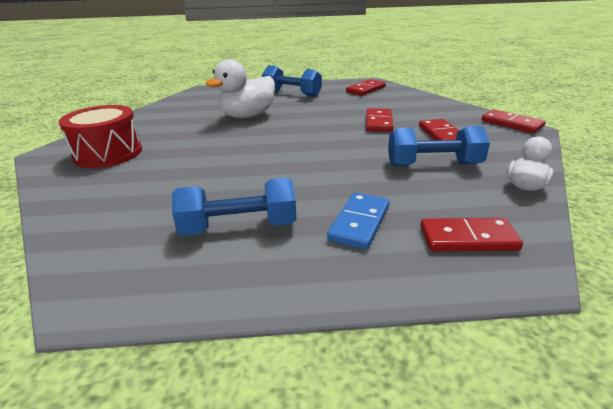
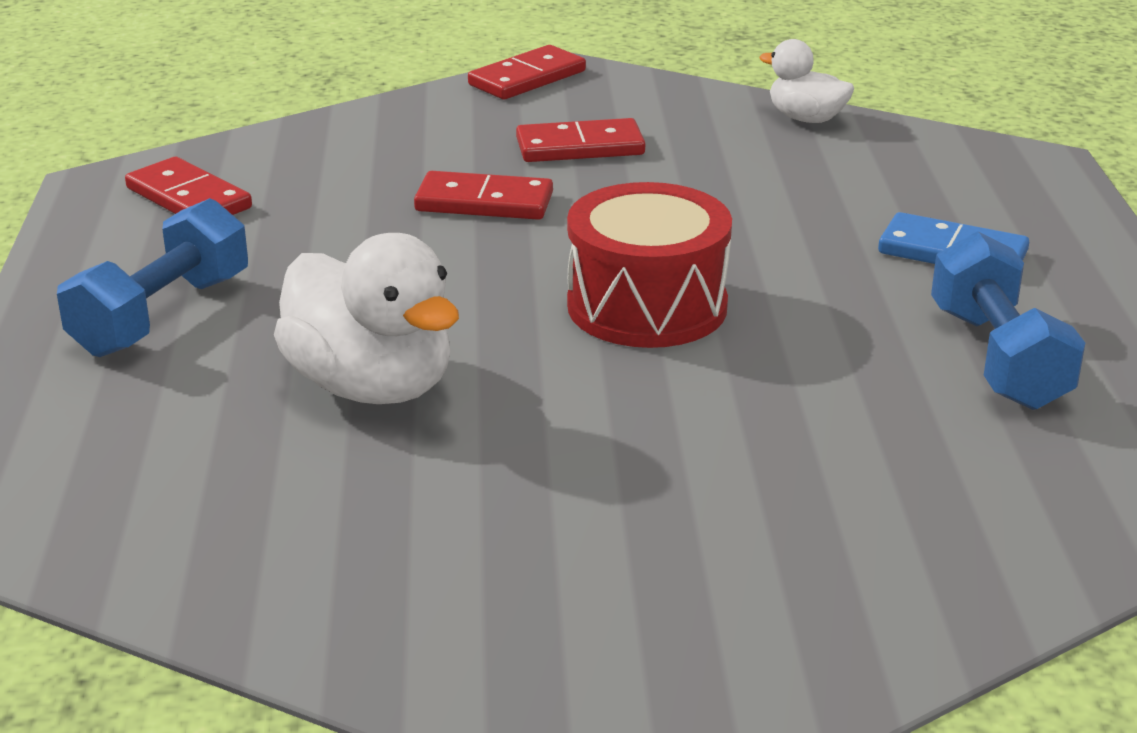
camera: 90 degrees left, 0 degrees up
red drum [59,105,142,168] -> red drum moved to [567,182,732,348]
blue dumbbell [388,126,490,166] -> none
red domino [420,218,523,251] -> none

